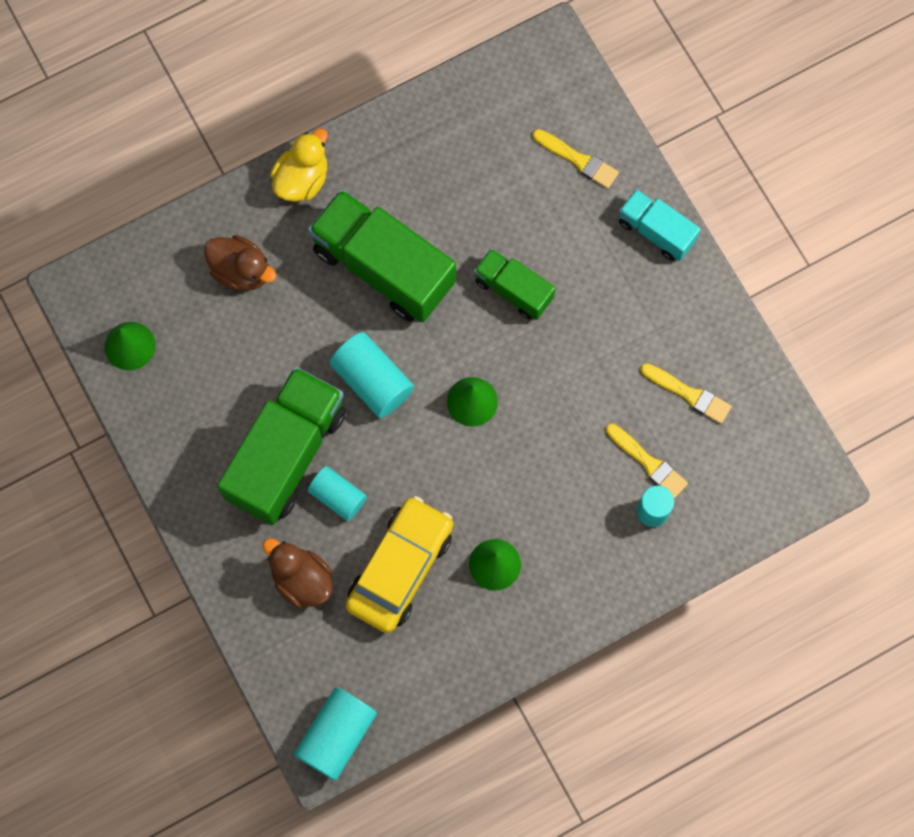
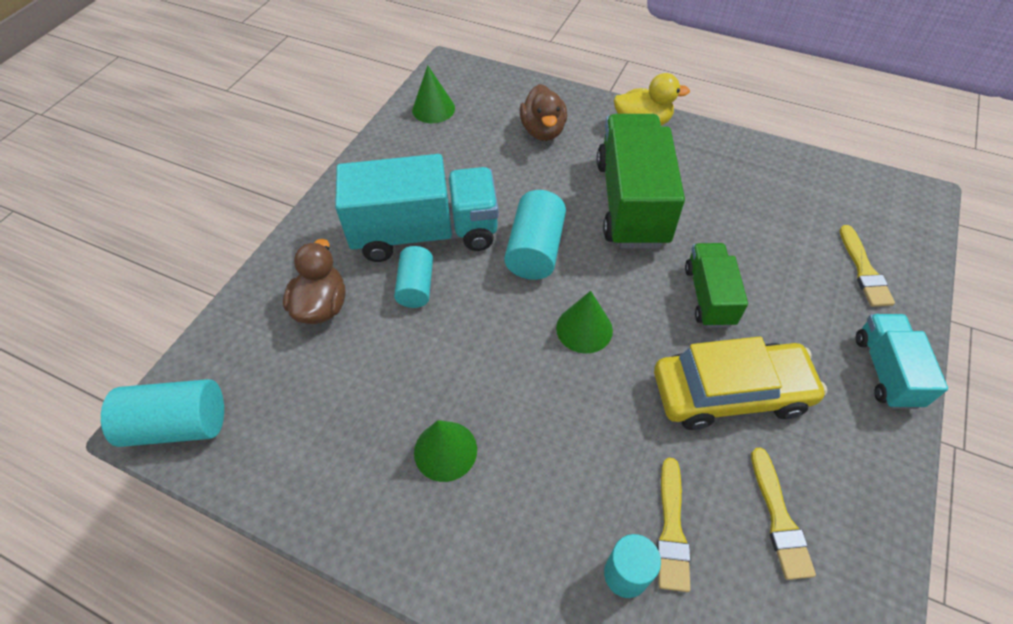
camera: 55 degrees right, 20 degrees down
green truck [217,367,346,525] -> turquoise truck [335,154,499,262]
yellow car [345,496,453,633] -> yellow car moved to [654,336,827,430]

